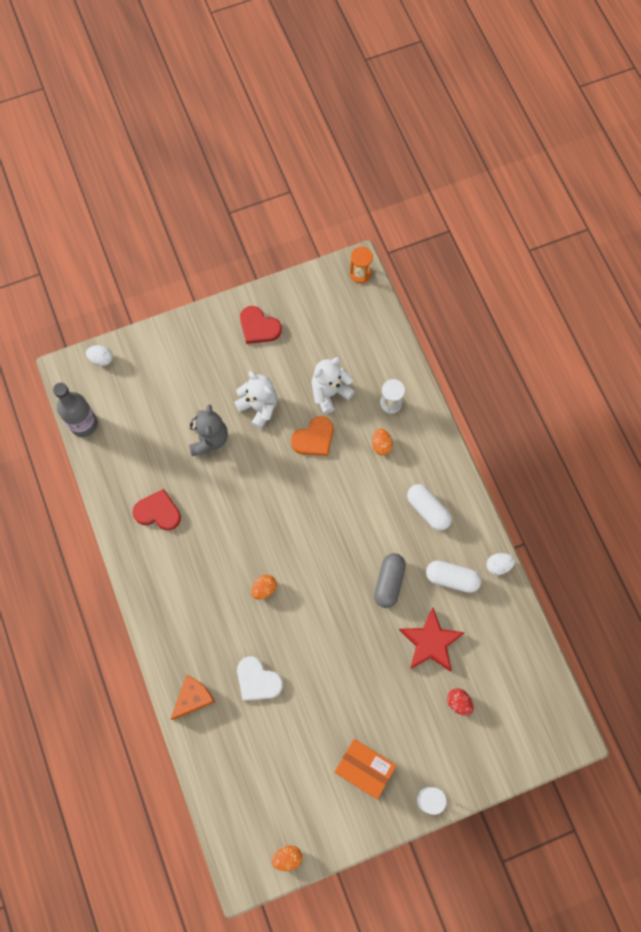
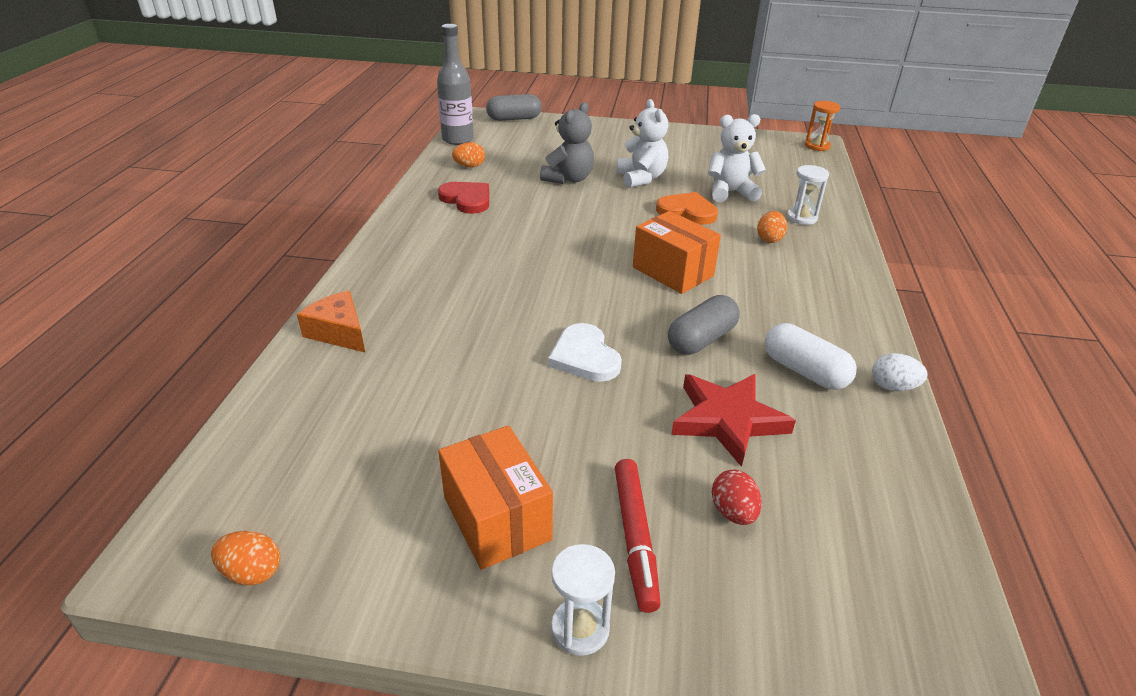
camera: 30 degrees right, 35 degrees down
white egg [86,345,113,366] -> grey capsule [486,94,542,121]
orange cheese [171,675,215,720] -> orange cheese turned 120 degrees counterclockwise [297,291,365,352]
white heart [237,656,283,701] -> white heart moved to [548,323,622,382]
red heart [240,306,282,344] -> none
orange egg [251,574,277,600] -> orange egg moved to [452,142,485,167]
orange heart [291,416,333,456] -> orange heart turned 150 degrees counterclockwise [656,192,718,225]
white capsule [407,484,452,531] -> none
none -> red marker [615,459,661,613]
none -> orange box [633,211,721,294]

